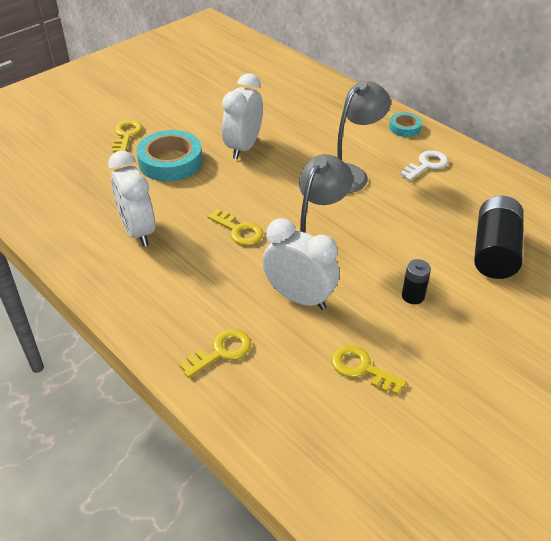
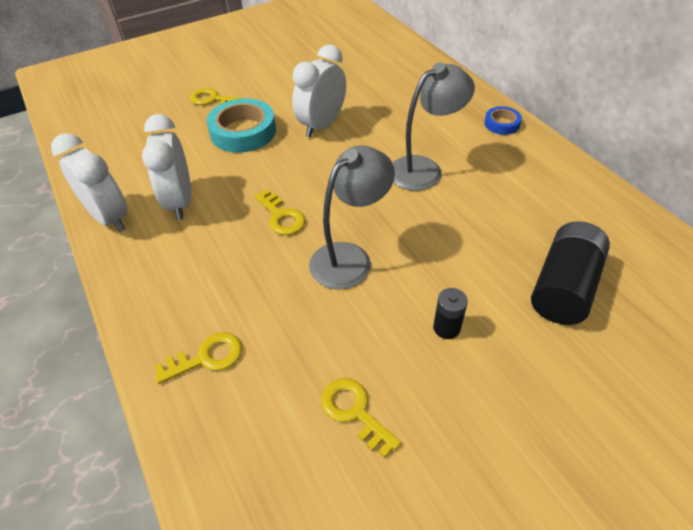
camera: 15 degrees right, 5 degrees up
yellow key [112,120,143,153] -> yellow key turned 90 degrees counterclockwise [190,88,242,105]
white clock [262,219,339,310] -> white clock moved to [51,133,128,232]
turquoise tape [389,112,422,137] -> blue tape [484,106,522,135]
white key [400,150,448,181] -> none

